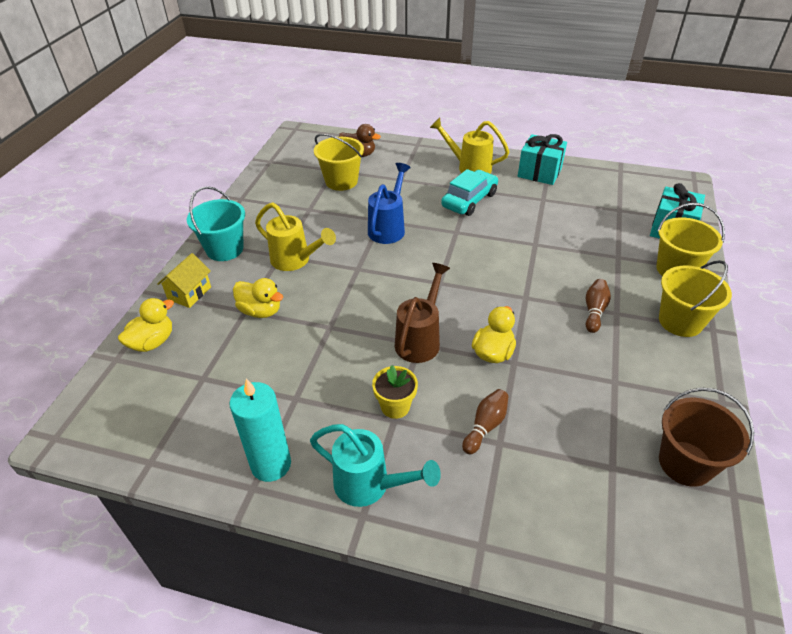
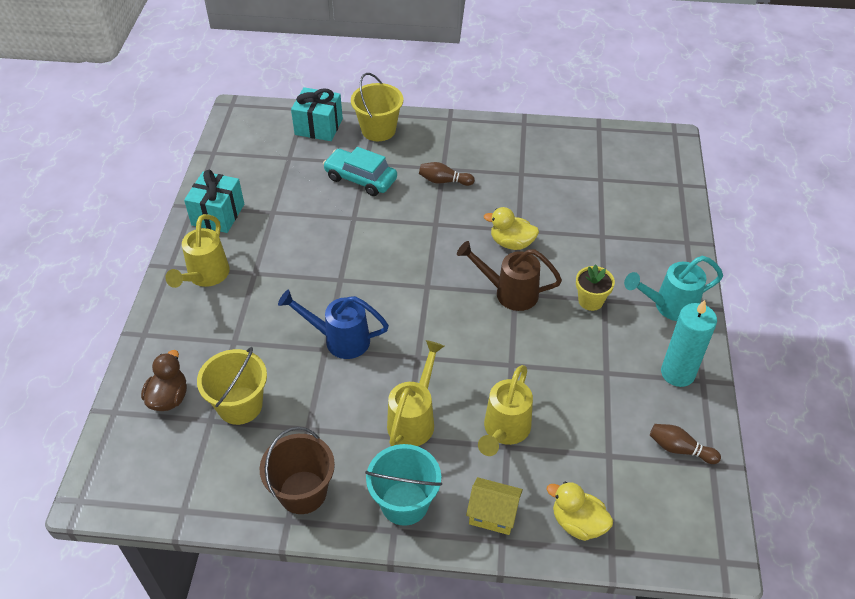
camera: 100 degrees left, 5 degrees up
yellow duck [233,278,283,318] -> yellow watering can [478,365,533,456]
turquoise watering can [310,424,441,507] -> turquoise watering can turned 120 degrees counterclockwise [624,256,723,321]
turquoise car [441,169,498,216] -> turquoise car moved to [323,147,397,196]
brown bowling pin [462,389,509,454] -> brown bowling pin moved to [650,424,721,464]
yellow bucket [659,260,732,337] -> none
brown bucket [659,388,755,487] -> brown bucket moved to [260,427,335,514]

